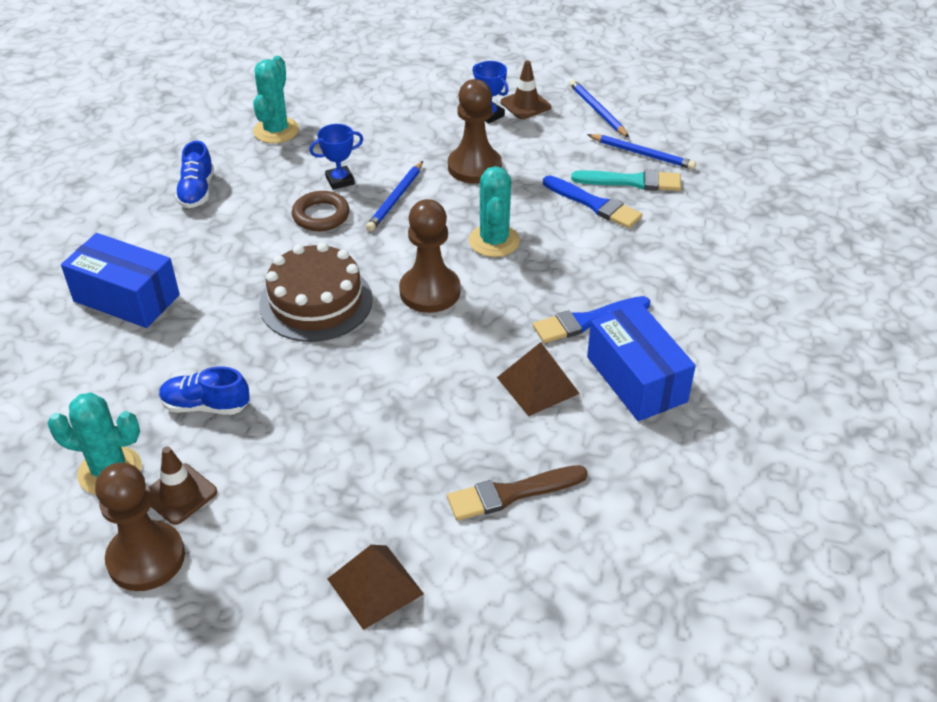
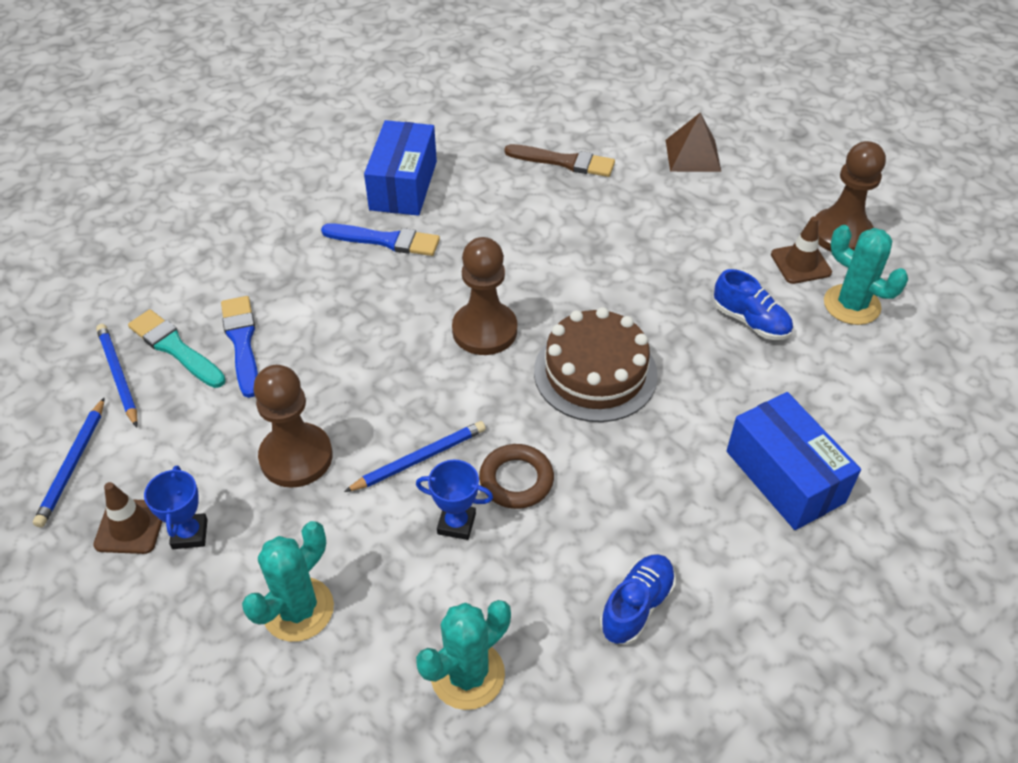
camera: 145 degrees left, 5 degrees up
turquoise cactus [469,166,520,257] -> turquoise cactus moved to [242,521,334,642]
brown pyramid [497,342,580,416] -> none

